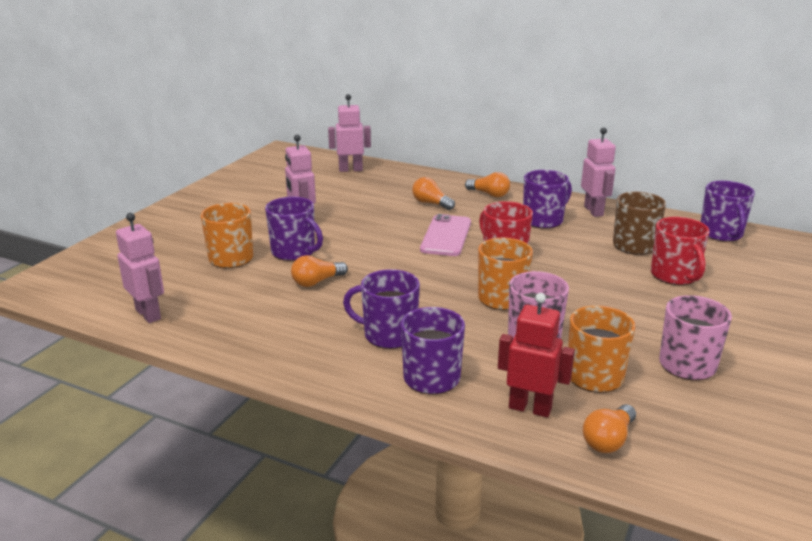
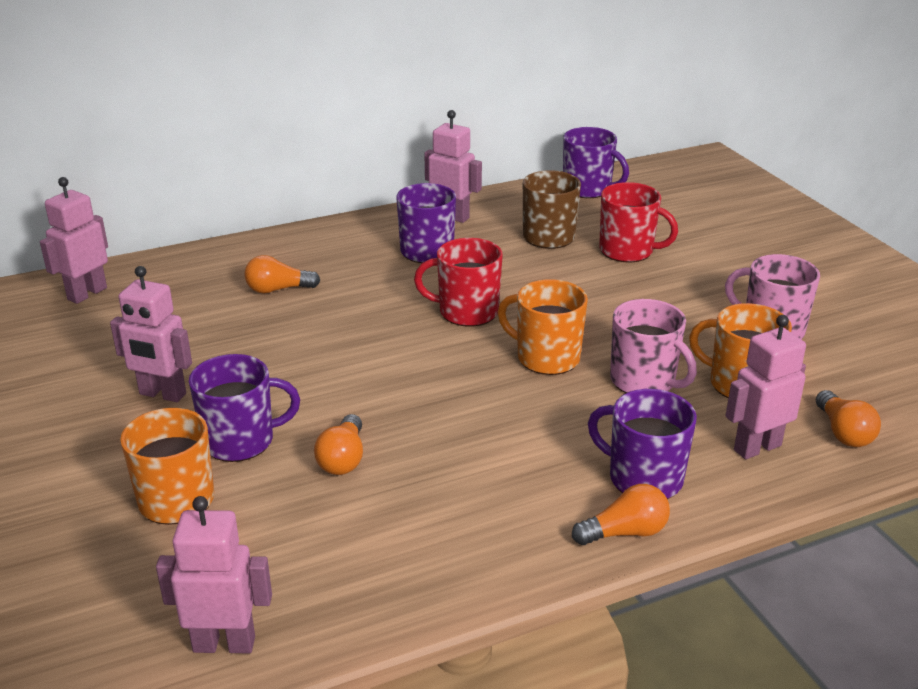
camera: 50 degrees left, 5 degrees up
purple mug [343,269,420,349] -> none
pink phone [420,214,471,256] -> none
orange light bulb [465,172,510,197] -> orange light bulb moved to [572,484,670,545]
red robot [498,293,575,418] -> pink robot [725,315,806,459]

